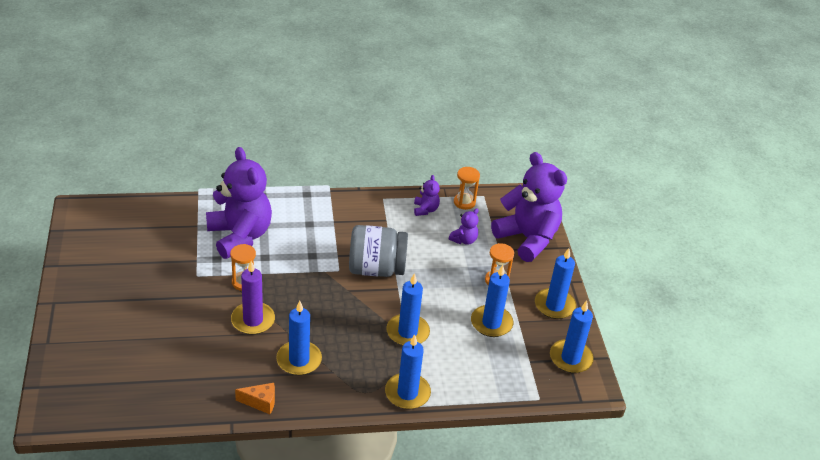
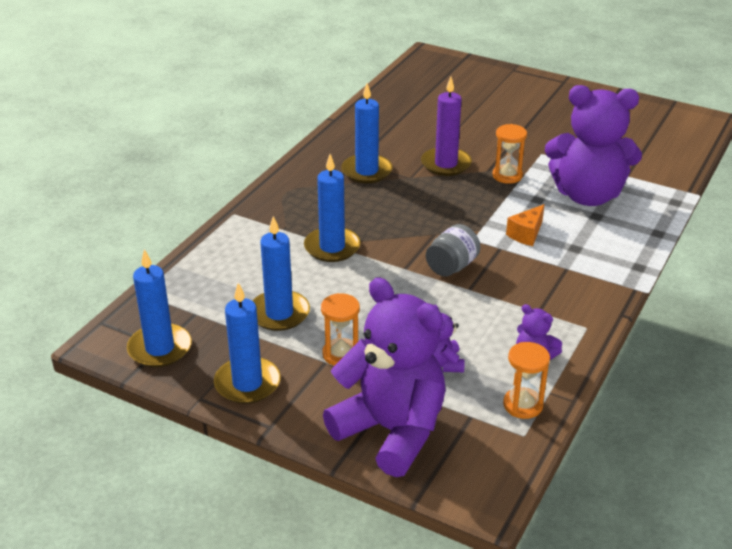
camera: 130 degrees right, 5 degrees down
orange cheese [235,383,275,414] -> orange cheese moved to [506,204,545,246]
grey jar [349,225,408,277] -> grey jar [426,224,481,277], size x0.58
blue candle [385,334,431,409] -> none
purple teddy bear [491,152,567,262] -> purple teddy bear turned 135 degrees counterclockwise [323,278,446,477]

